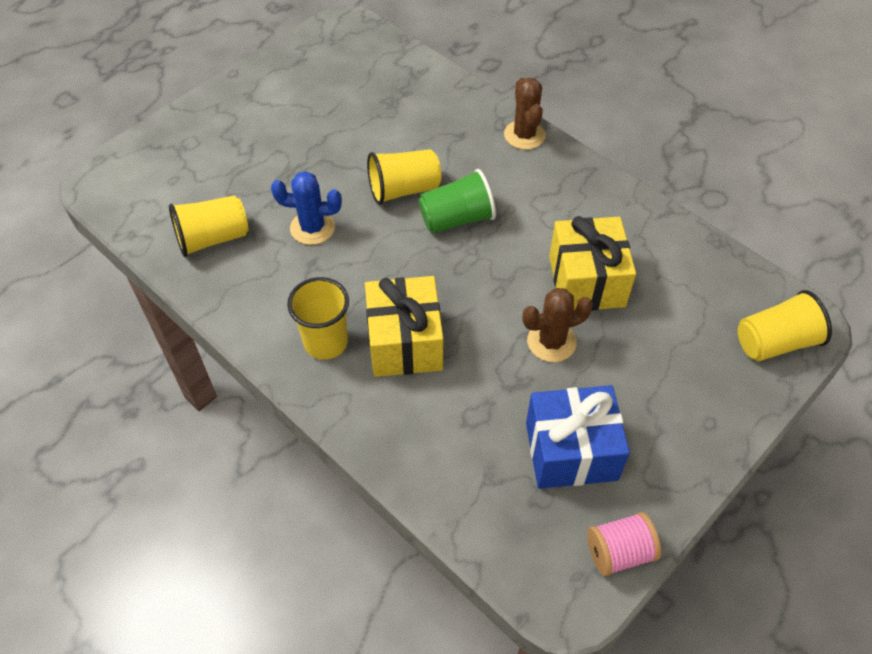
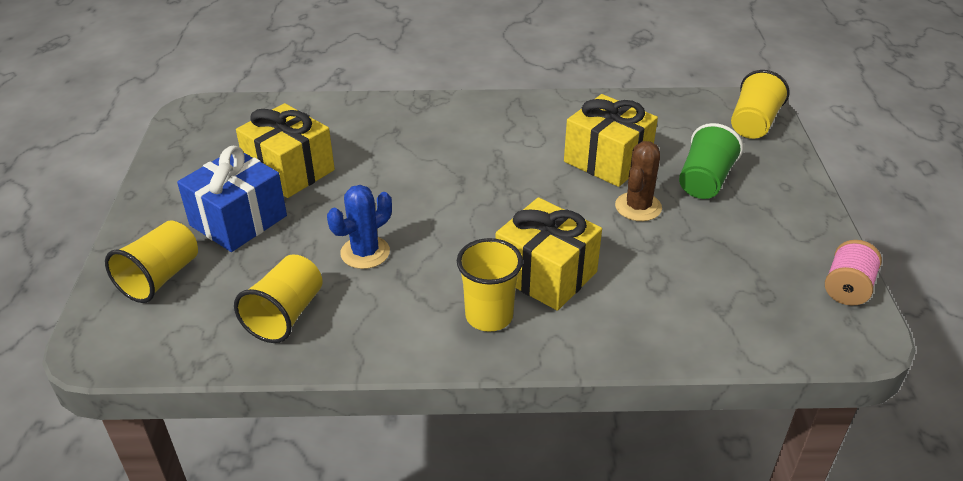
camera: 45 degrees left, 15 degrees down
yellow cup [367,149,441,205] -> yellow cup moved to [105,220,198,303]
green cup [418,169,496,233] -> green cup moved to [679,123,743,199]
brown cactus [504,78,546,150] -> none
blue gift [526,385,630,489] -> blue gift moved to [177,146,287,252]
none -> yellow gift [236,103,335,198]

